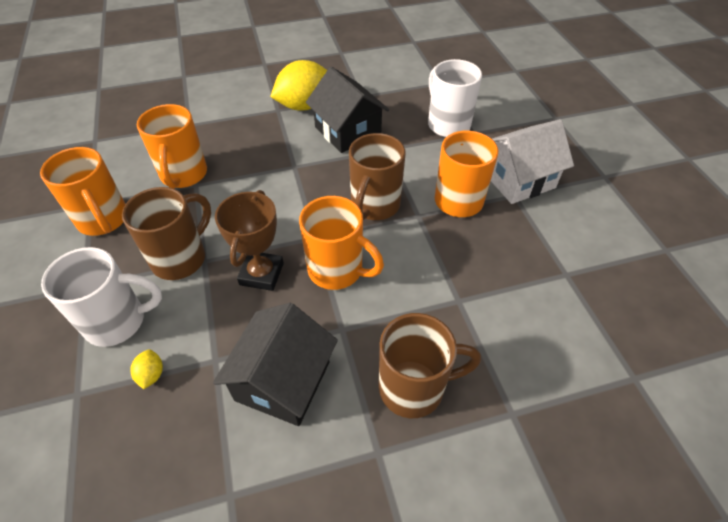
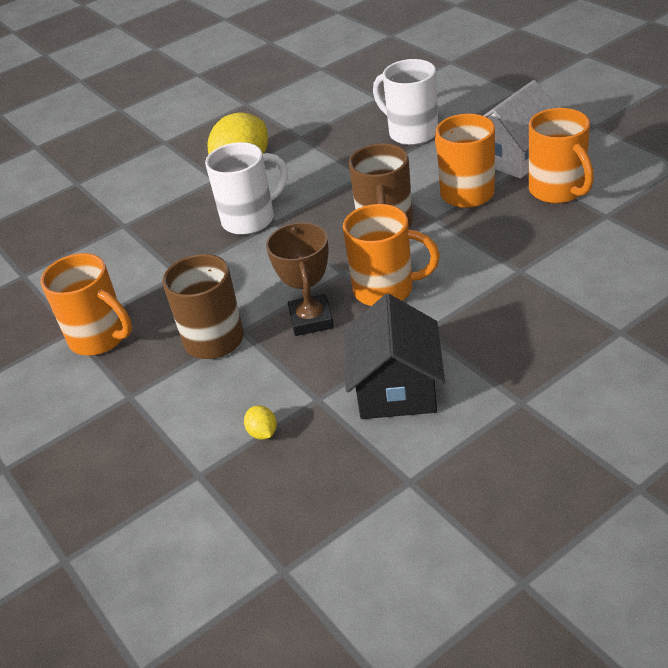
camera: 15 degrees left, 10 degrees down
white mug [41,247,162,347] -> white mug moved to [205,142,288,235]
orange mug [137,104,207,189] -> orange mug moved to [529,108,594,204]
black house [306,67,389,153] -> none
brown mug [379,313,481,418] -> none

